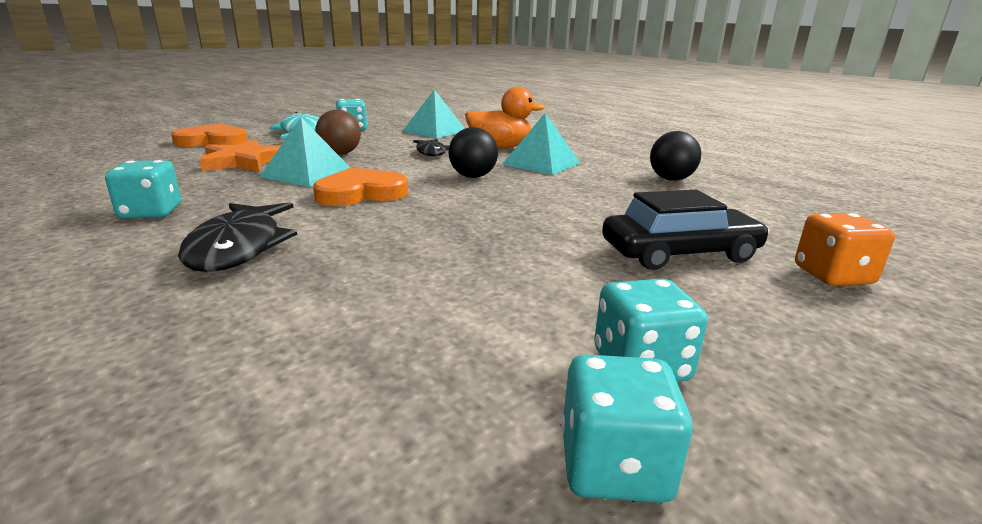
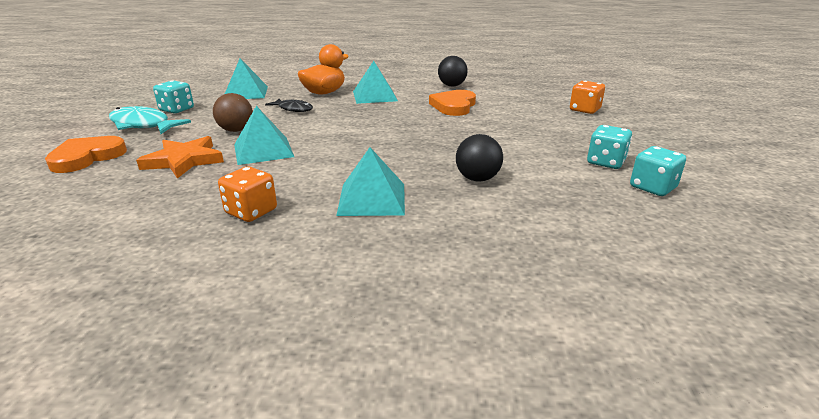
camera: 45 degrees left, 5 degrees up
turquoise dice [105,160,181,219] -> orange dice [218,166,277,222]
black fish [178,203,297,272] -> turquoise pyramid [336,147,405,216]
orange heart [313,168,408,206] -> orange heart moved to [429,90,476,116]
black ball [449,127,498,178] -> black ball moved to [456,134,503,182]
black car [602,190,770,270] -> none

